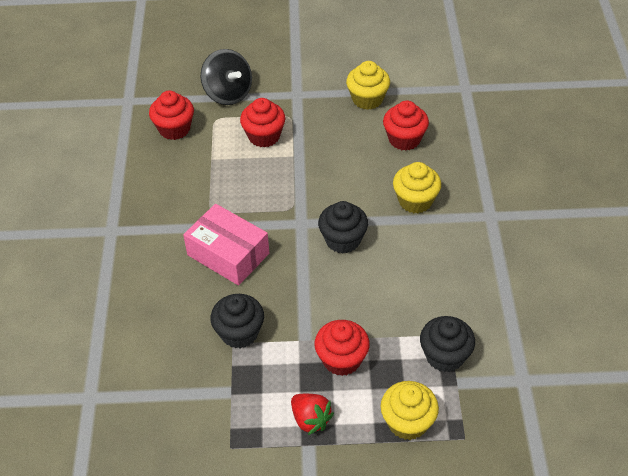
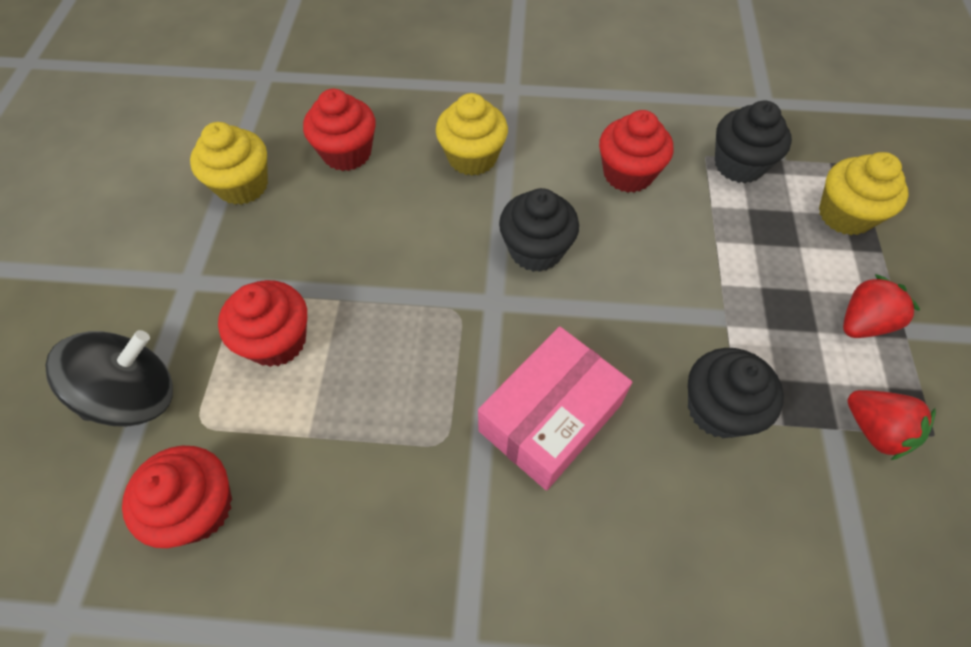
camera: 85 degrees left, 10 degrees up
red cupcake [315,320,370,376] -> red cupcake moved to [599,110,673,193]
none -> red strawberry [847,390,936,460]

